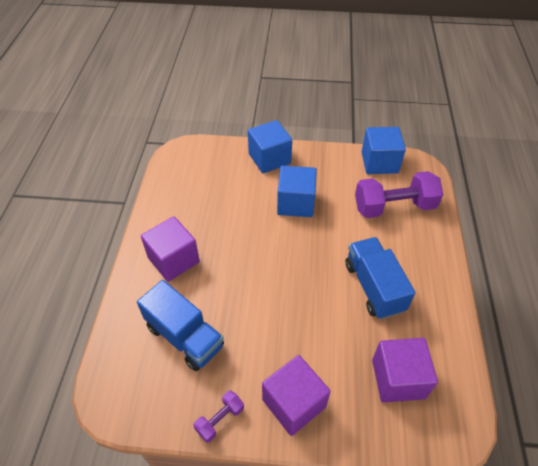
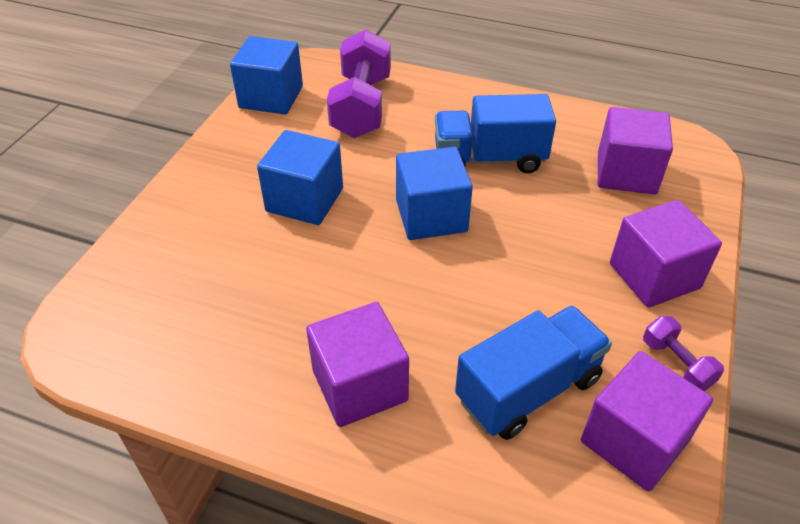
camera: 75 degrees left, 5 degrees down
blue cube [248,120,292,173] -> blue cube moved to [396,147,473,240]
none -> purple cube [581,351,713,492]

